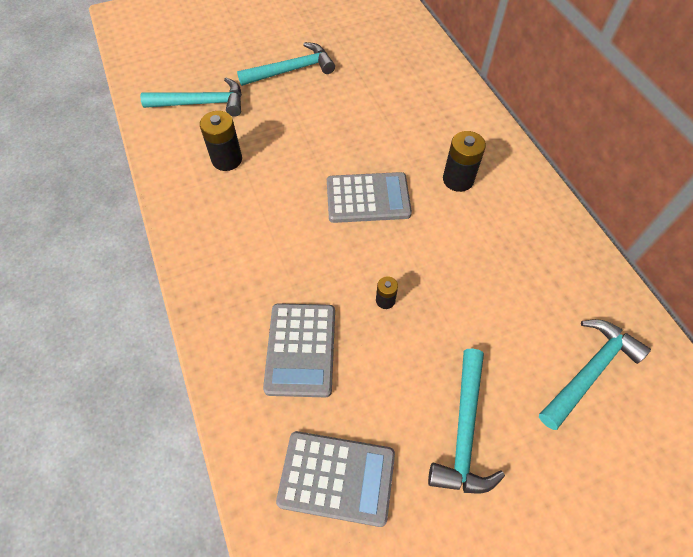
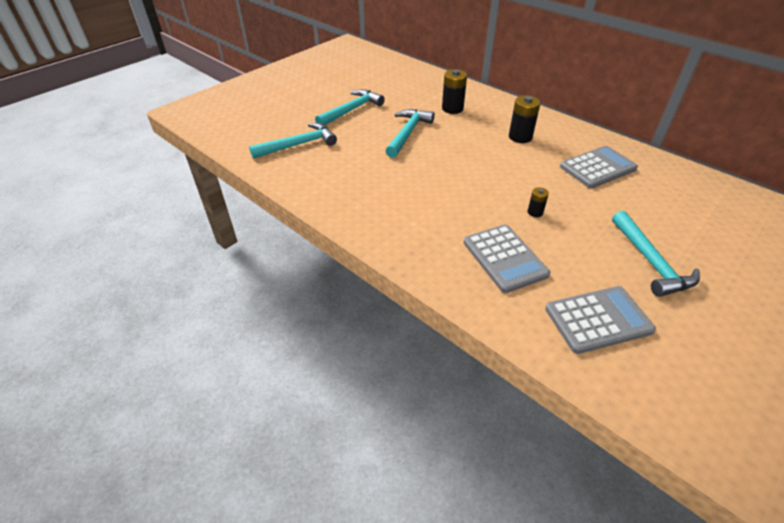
camera: 25 degrees left, 15 degrees down
black battery [200,111,242,171] -> black battery moved to [442,69,467,114]
grey calculator [327,172,412,223] -> grey calculator moved to [560,146,638,188]
turquoise hammer [539,319,651,430] -> turquoise hammer moved to [386,109,435,158]

